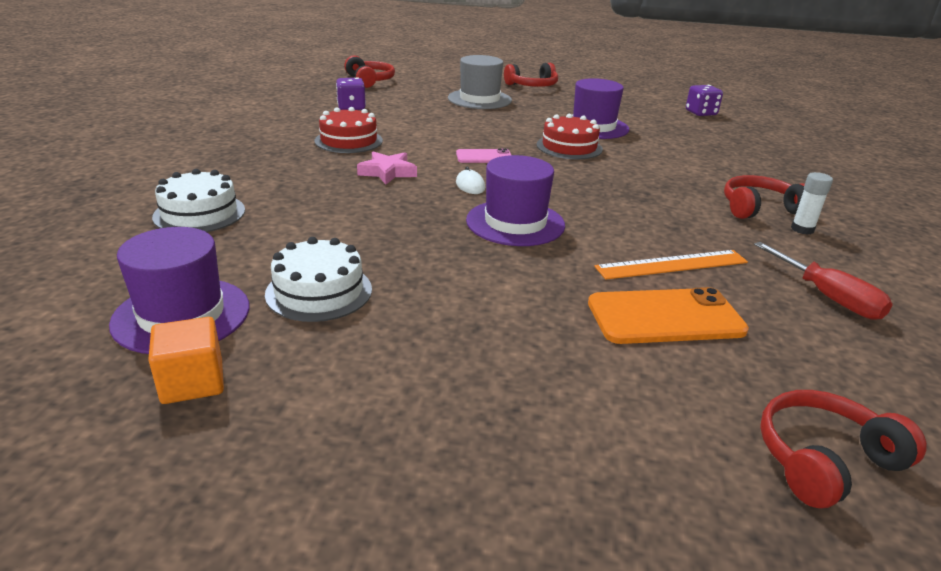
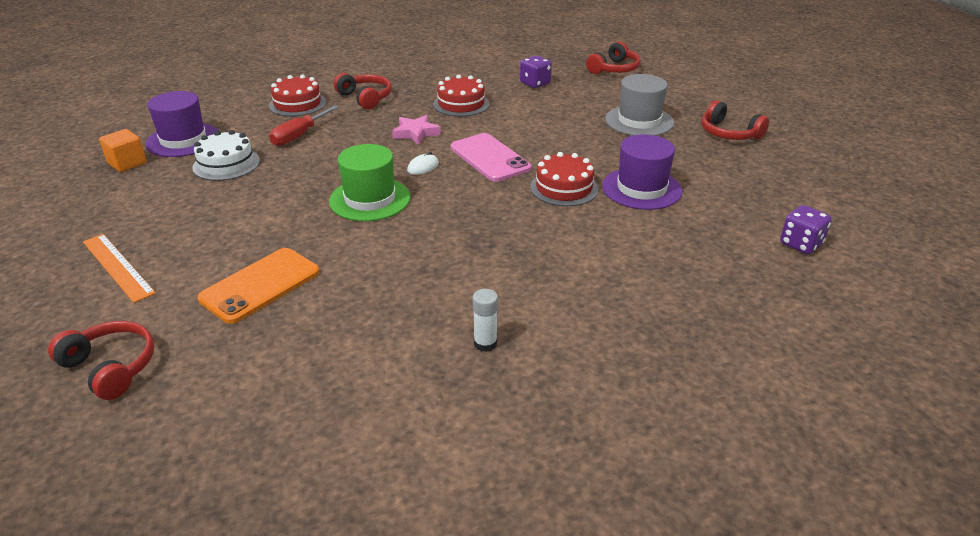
camera: 65 degrees right, 5 degrees up
white cake [152,169,245,232] -> red cake [269,75,326,116]
pink phone [456,149,511,163] -> pink phone [451,133,531,182], size x1.72
purple hat [466,155,565,246] -> green hat [329,144,411,221]
orange phone [588,287,749,344] -> orange phone turned 75 degrees clockwise [197,248,320,324]
orange ruler [594,250,748,280] -> orange ruler moved to [83,234,156,303]
red headphones [724,175,805,219] -> red headphones moved to [334,73,392,110]
red screwdriver [754,242,893,320] -> red screwdriver moved to [269,105,339,146]

